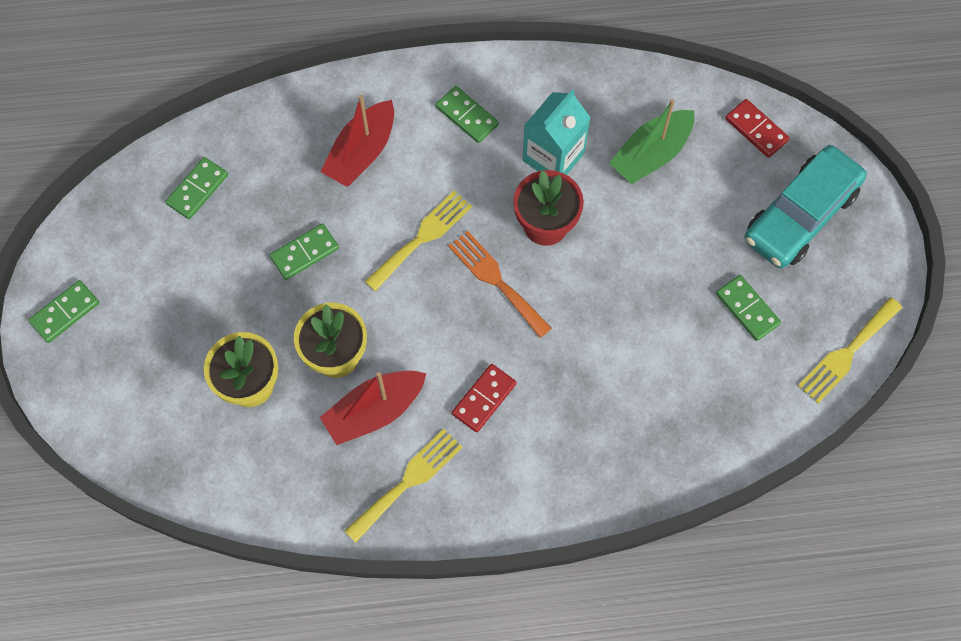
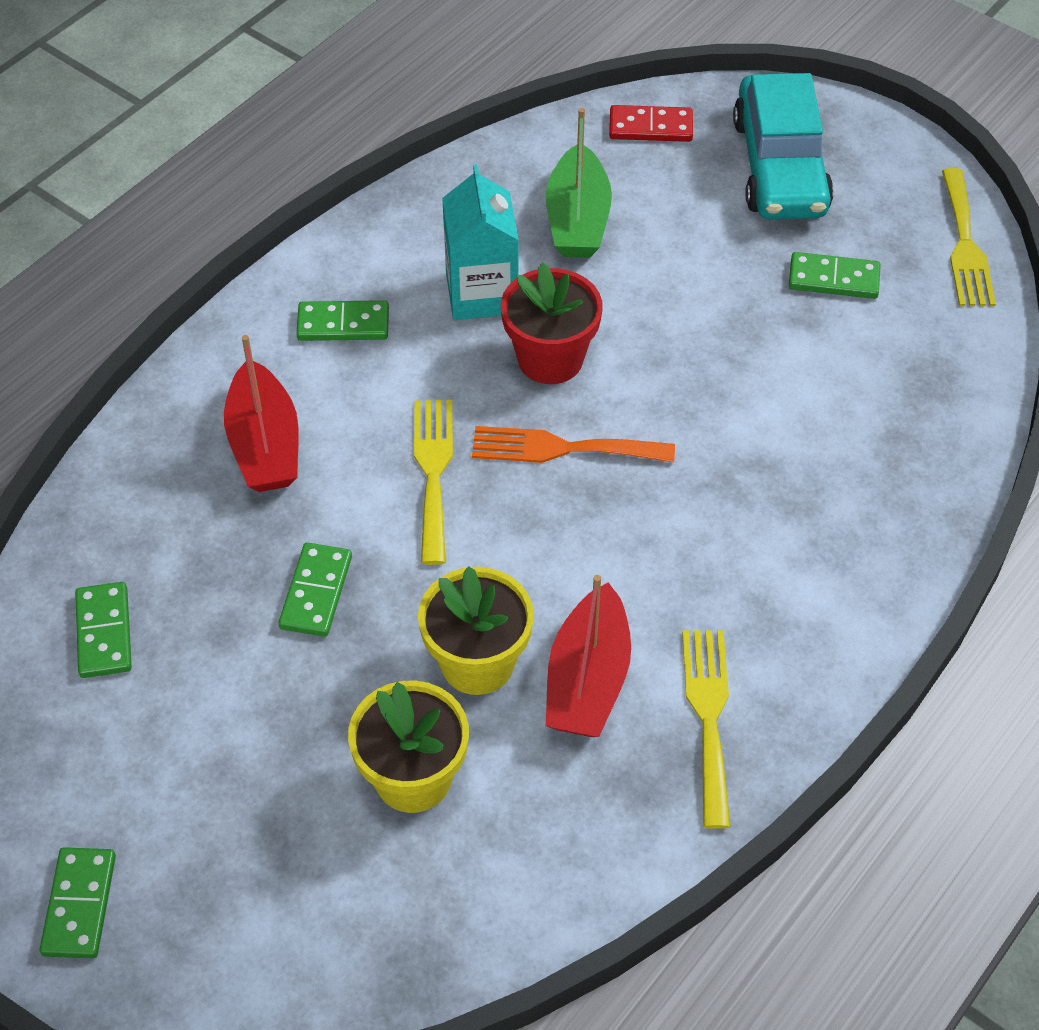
camera: 45 degrees left, 15 degrees down
red domino [452,364,516,433] -> none

